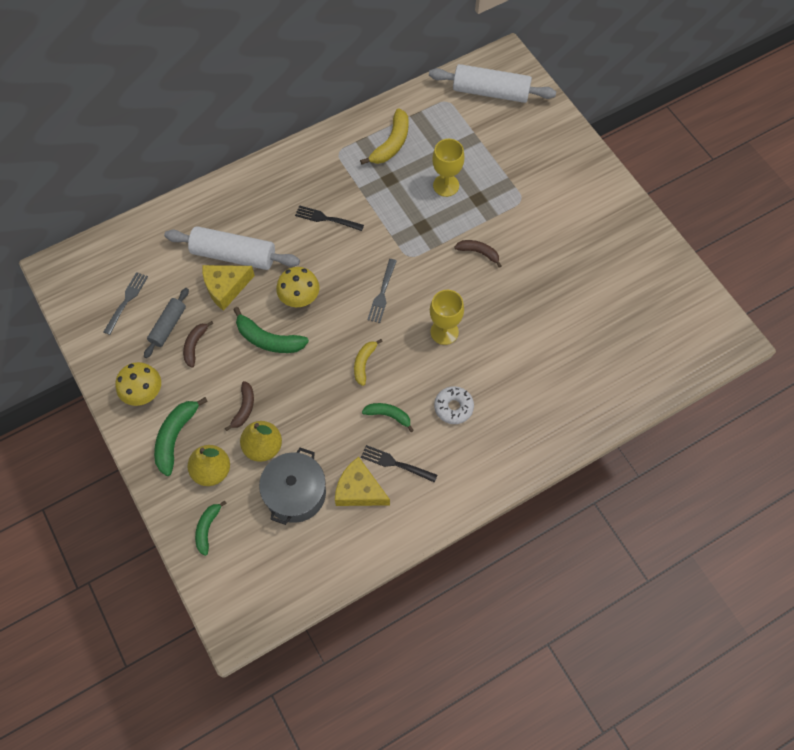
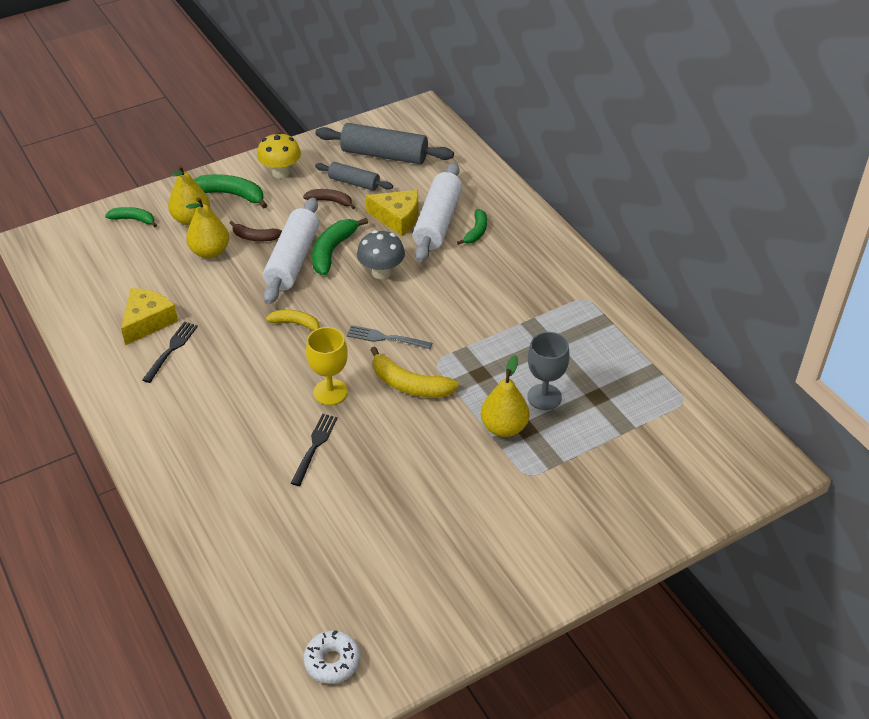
camera: 90 degrees right, 20 degrees down
grey fork [104,272,148,335] -> grey rolling pin [316,123,454,164]
yellow cheese [202,265,255,311] -> yellow cheese turned 135 degrees clockwise [365,190,419,236]
grey pot [259,448,326,525] -> none
yellow mushroom [276,267,320,307] -> grey mushroom [357,230,405,279]
black fork [295,205,364,231] -> black fork moved to [291,414,338,486]
yellow banana [360,108,409,165] -> yellow banana moved to [370,346,459,398]
green banana [362,403,414,432] -> green banana moved to [457,209,487,245]
white rolling pin [429,64,556,103] -> white rolling pin moved to [263,198,319,305]
yellow goblet [432,139,464,197] -> grey goblet [527,332,570,410]
white donut [434,386,474,424] -> white donut moved to [304,630,360,684]
brown banana [454,240,501,268] -> none
none -> yellow pear [481,355,530,437]

